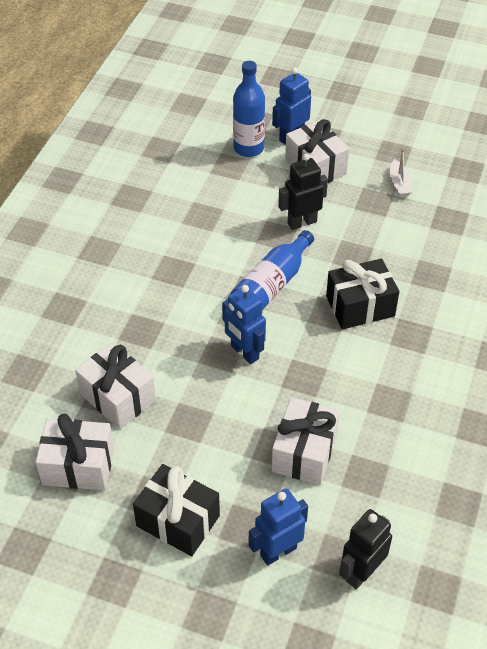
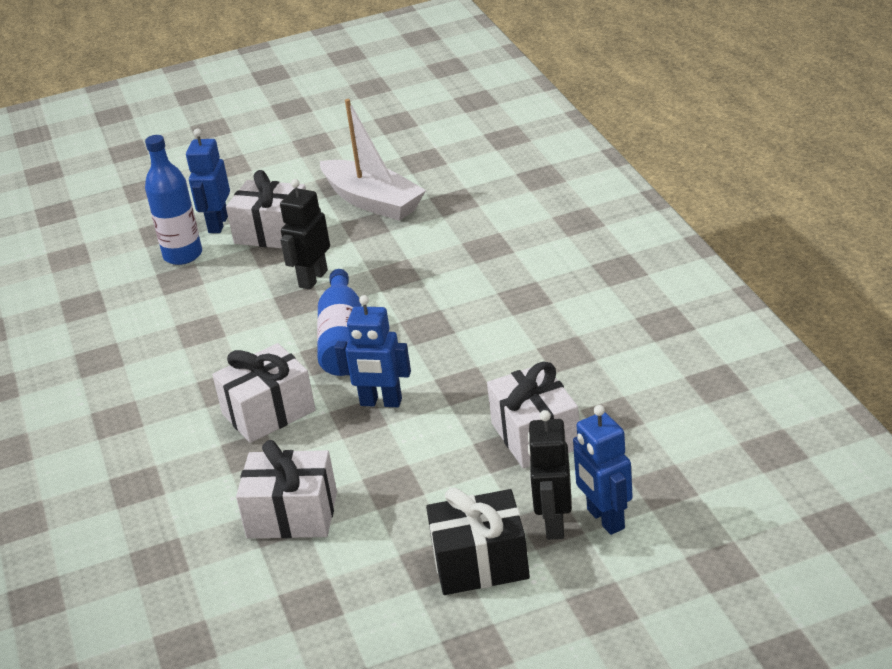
camera: 35 degrees left, 15 degrees down
white gift [36,414,114,490] -> white gift moved to [212,343,316,443]
blue robot [249,489,308,566] -> blue robot turned 45 degrees counterclockwise [573,405,633,535]
black gift [326,259,399,330] -> none
black robot [339,509,392,589] -> black robot moved to [527,410,572,540]
white boat [390,149,412,197] -> white boat [320,99,426,221], size x2.19

